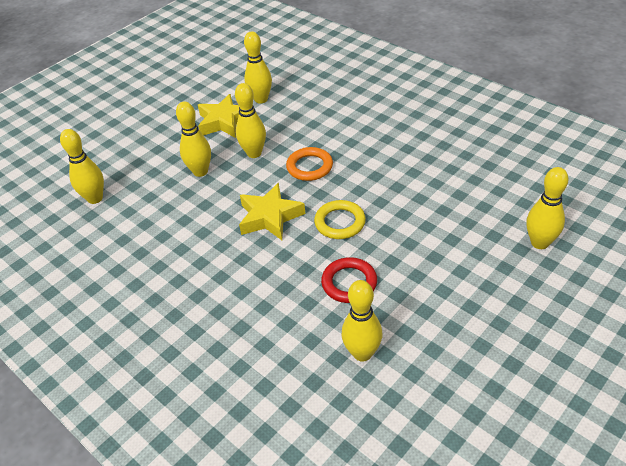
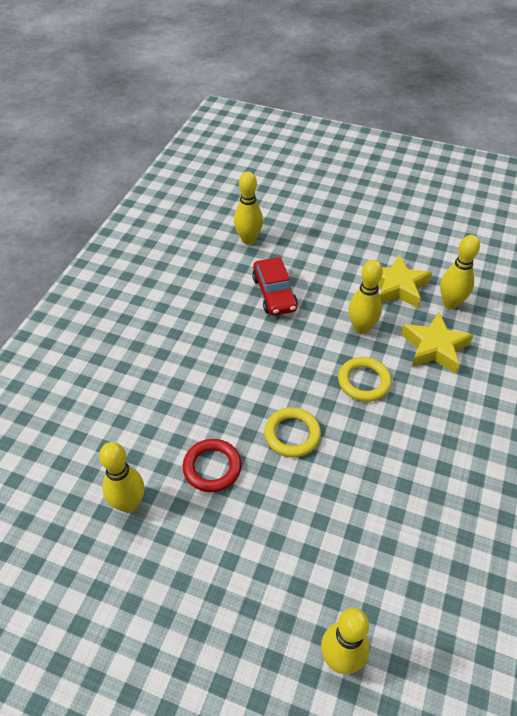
camera: 65 degrees right, 5 degrees up
yellow bowling pin [176,101,211,177] -> none
yellow star [239,183,306,240] -> yellow star moved to [401,313,473,374]
orange ring [286,147,333,181] -> yellow ring [338,357,392,402]
none -> red car [252,257,298,316]

